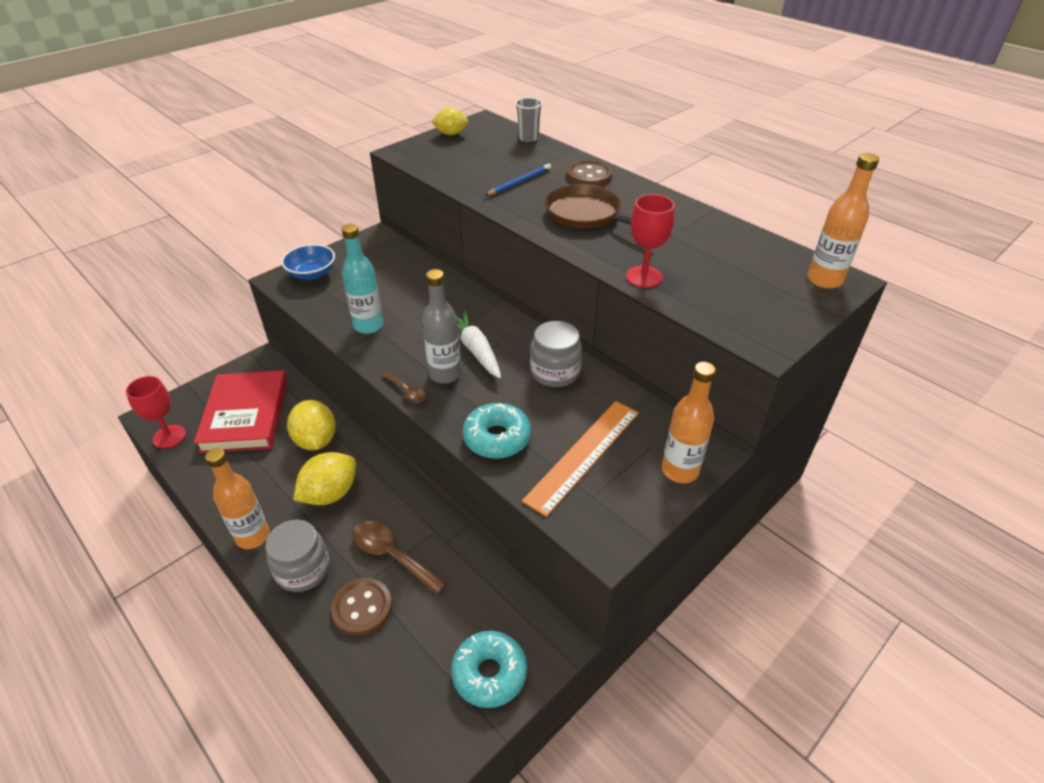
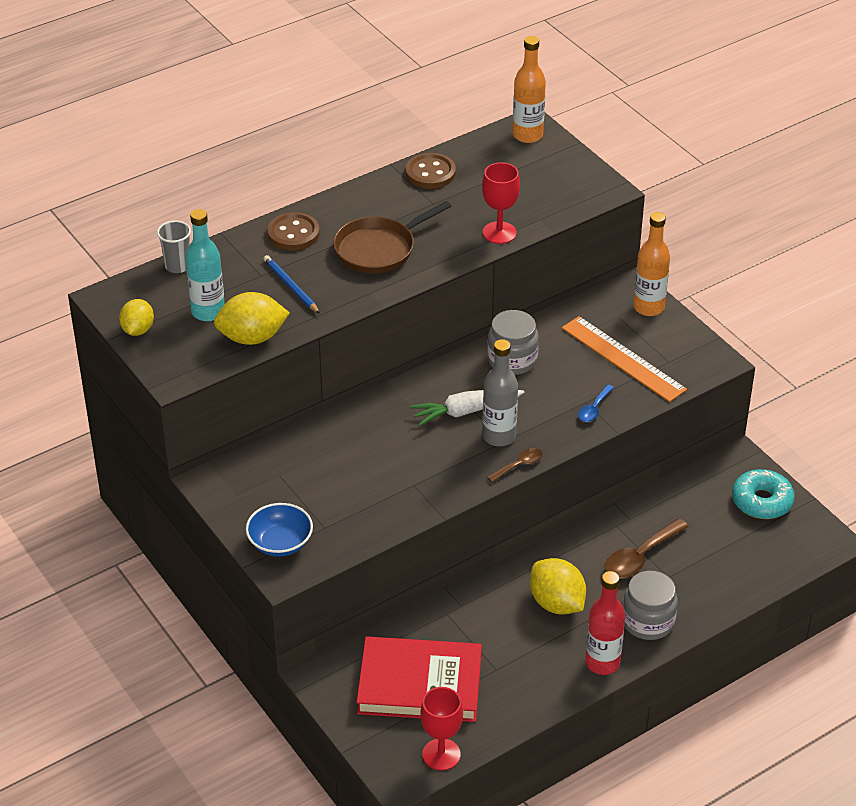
camera: 80 degrees left, 0 degrees up
orange bottle [205,448,270,549] -> red bottle [585,571,625,675]
yellow lemon [287,400,336,450] -> yellow lemon moved to [214,292,290,345]
brown button [331,578,392,636] -> brown button moved to [406,153,456,189]
turquoise bottle [342,224,384,334] -> turquoise bottle moved to [186,209,225,321]
turquoise donut [463,403,531,459] -> blue spoon [578,384,614,422]

